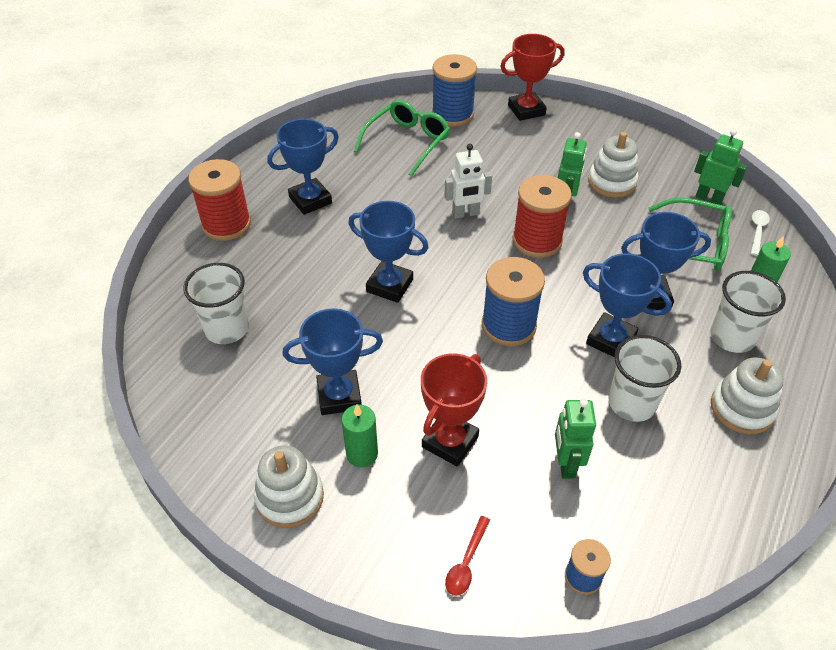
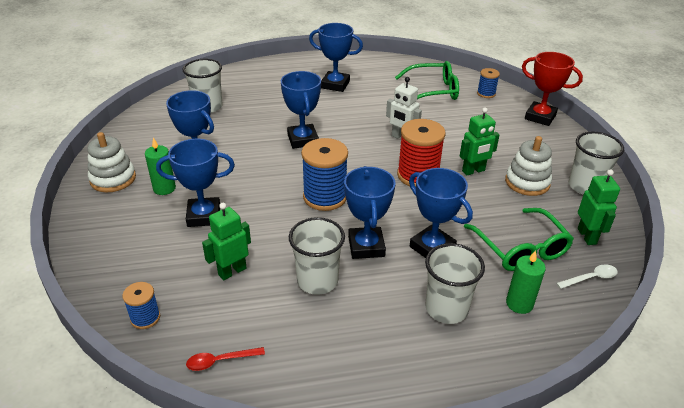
camera: 50 degrees right, 10 degrees down
red spool [188,159,251,241] -> none
red trophy [421,354,487,467] -> blue trophy [156,139,235,227]
blue spool [432,54,477,127] -> blue spool [477,68,500,98], size x0.53
red spoon [445,516,490,596] -> red spoon moved to [186,347,265,371]
white stacking toy [711,357,784,435] -> none
none -> white cup [569,132,624,195]

